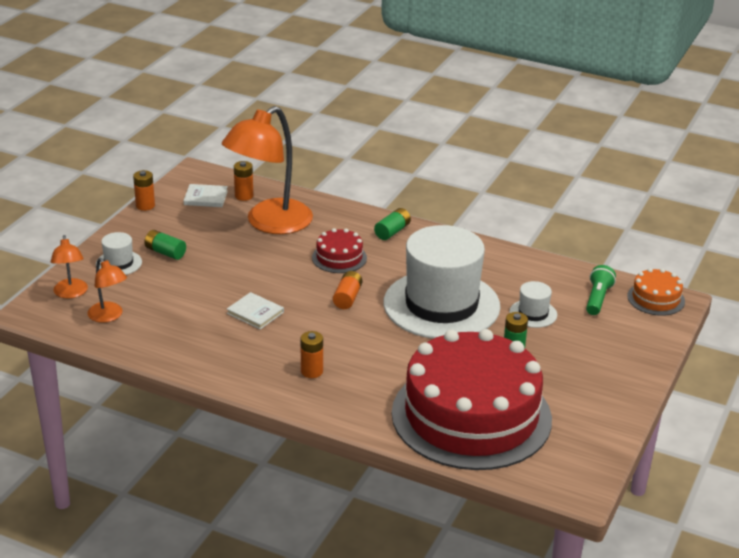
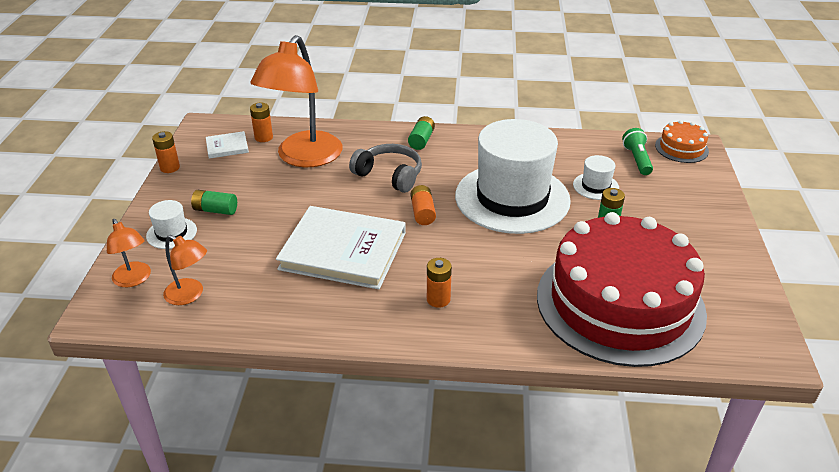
camera: 20 degrees left, 5 degrees up
white book [227,292,284,330] -> white book [276,206,406,289], size x2.26
red cake [312,228,367,273] -> grey headphones [349,144,422,193]

